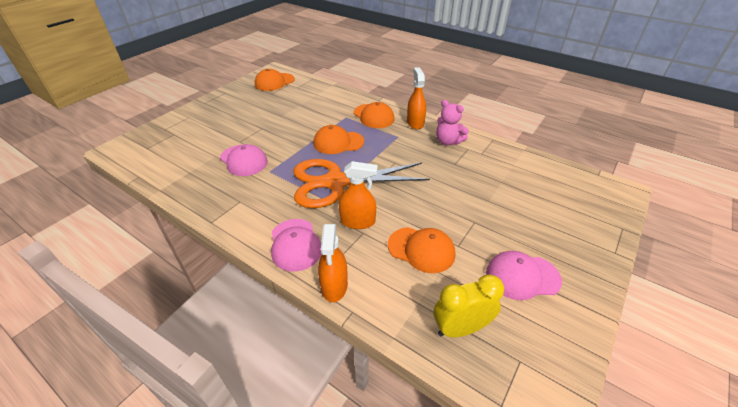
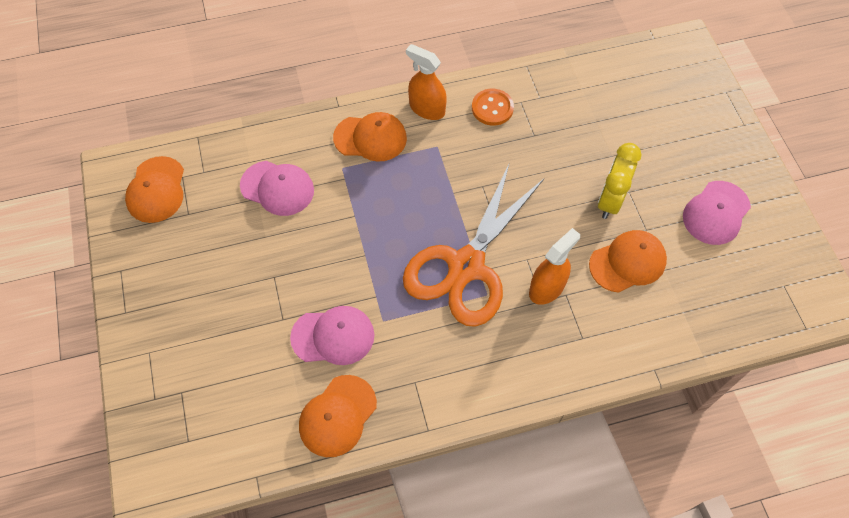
camera: 50 degrees left, 20 degrees up
pink cap [271,219,322,272] -> pink cap moved to [240,161,314,216]
orange cap [313,125,364,154] -> orange cap moved to [299,375,377,457]
orange spray bottle [318,224,348,302] -> none
yellow clock [434,274,504,337] -> yellow clock moved to [598,143,642,219]
pink teddy bear [436,100,469,145] -> orange button [472,89,514,126]

